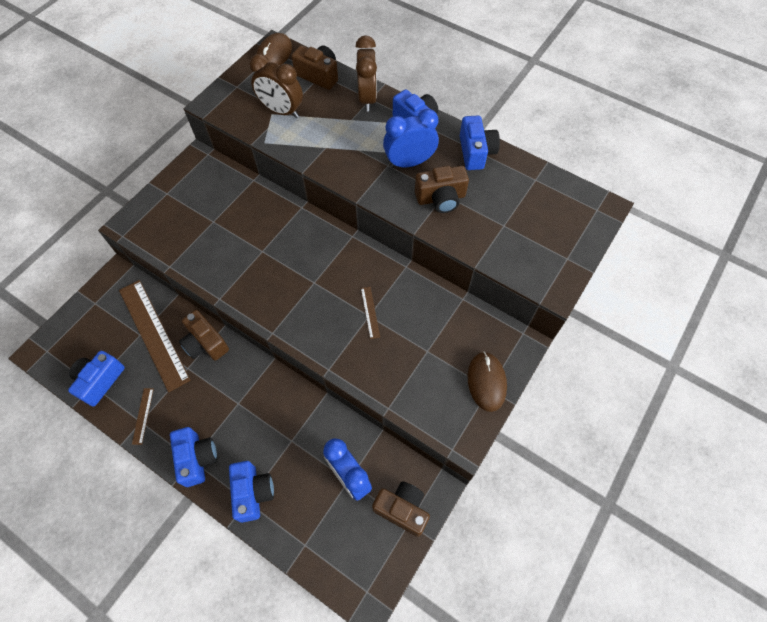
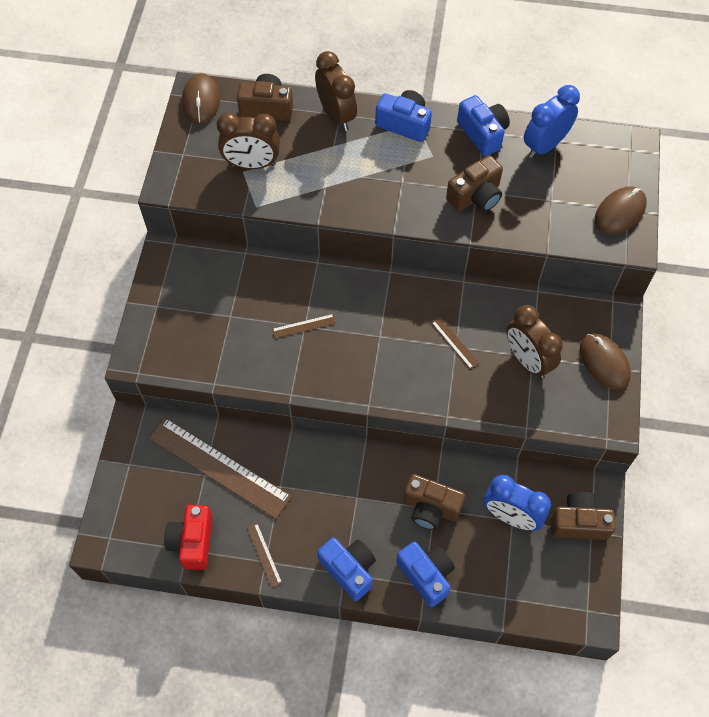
camera: 25 degrees left, 0 degrees up
blue camera [68,351,125,407] -> red camera [164,505,213,570]
brown camera [179,310,229,361] -> brown camera moved to [404,474,465,530]
blue clock [383,109,439,168] -> blue clock moved to [524,85,580,158]
none -> brown ruler [272,314,336,339]
none -> brown clock [506,305,563,379]
none -> brown mouse [595,186,647,234]

